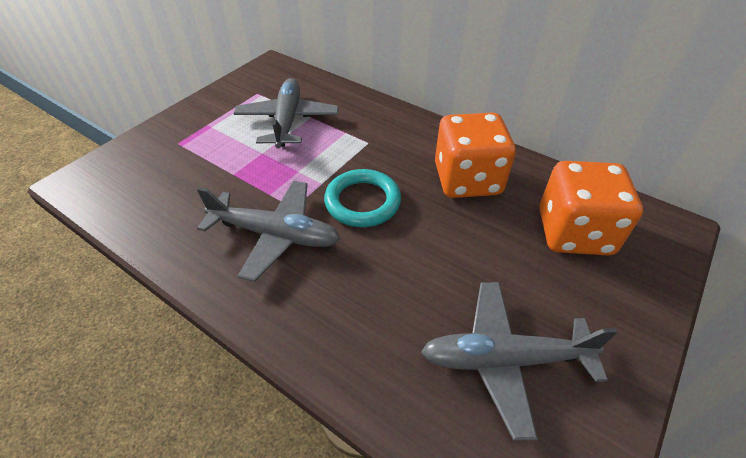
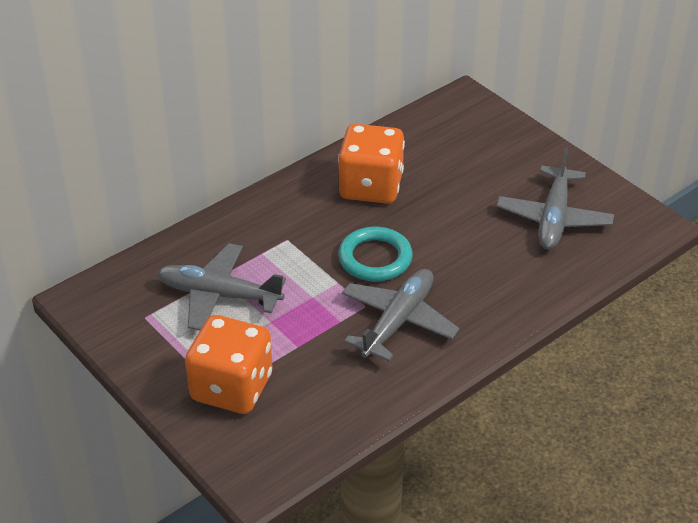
camera: 75 degrees left, 5 degrees down
orange dice [539,161,643,255] -> orange dice moved to [185,315,272,414]

